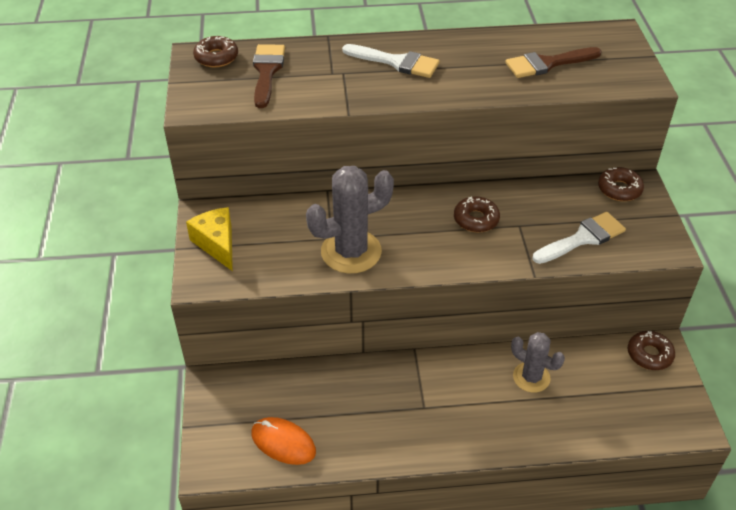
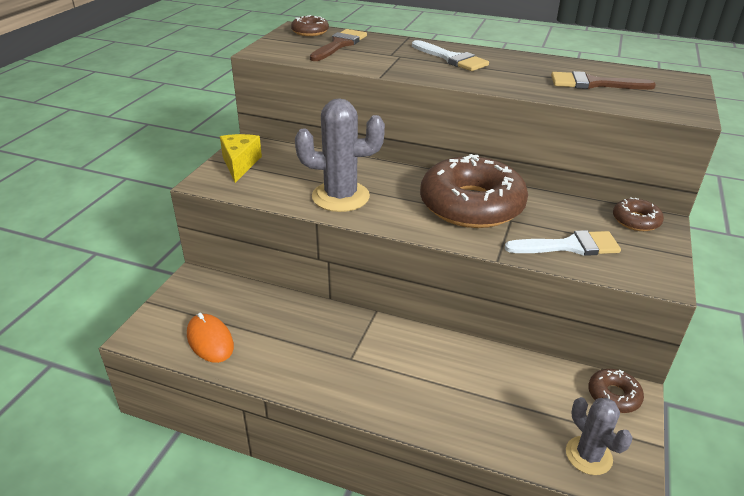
camera: 25 degrees right, 10 degrees down
brown donut [454,196,500,232] -> brown donut [420,154,528,228], size x2.29
grey cactus [511,332,565,393] -> grey cactus moved to [566,397,633,475]

